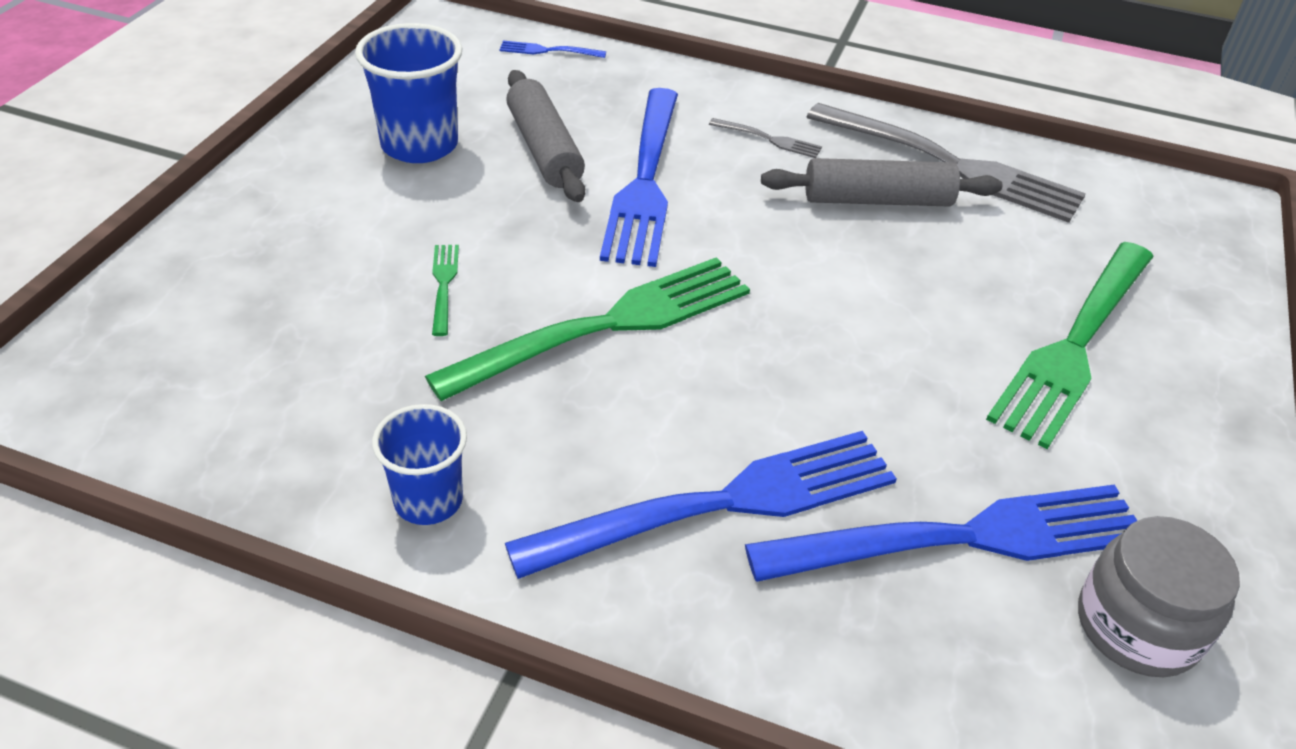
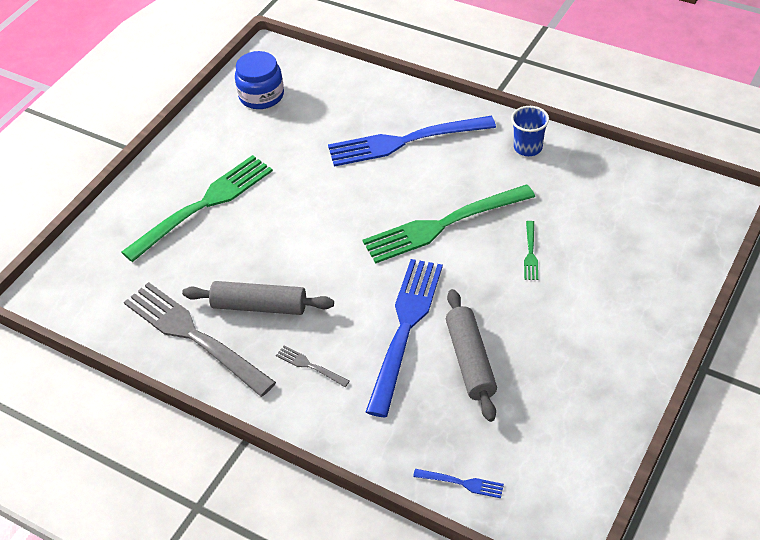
camera: 165 degrees left, 5 degrees up
blue cup [355,23,462,163] -> none
blue fork [745,484,1137,582] -> none
grey jar [1078,516,1240,677] -> blue jar [235,51,284,109]

